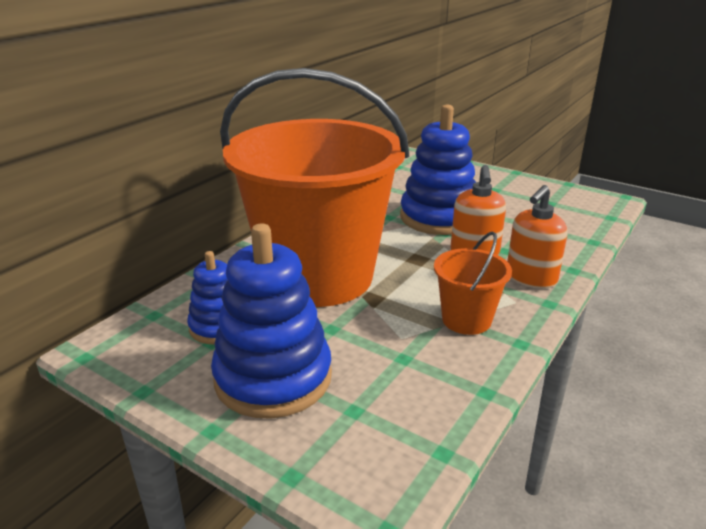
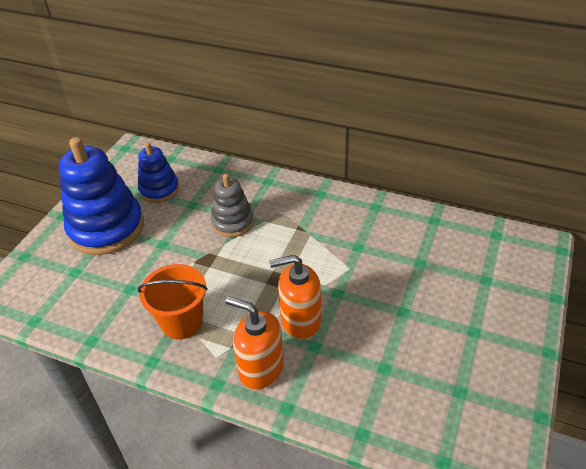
camera: 80 degrees right, 15 degrees up
orange bucket [220,68,409,307] -> grey stacking toy [211,174,254,237]
blue stacking toy [400,104,476,235] -> none

